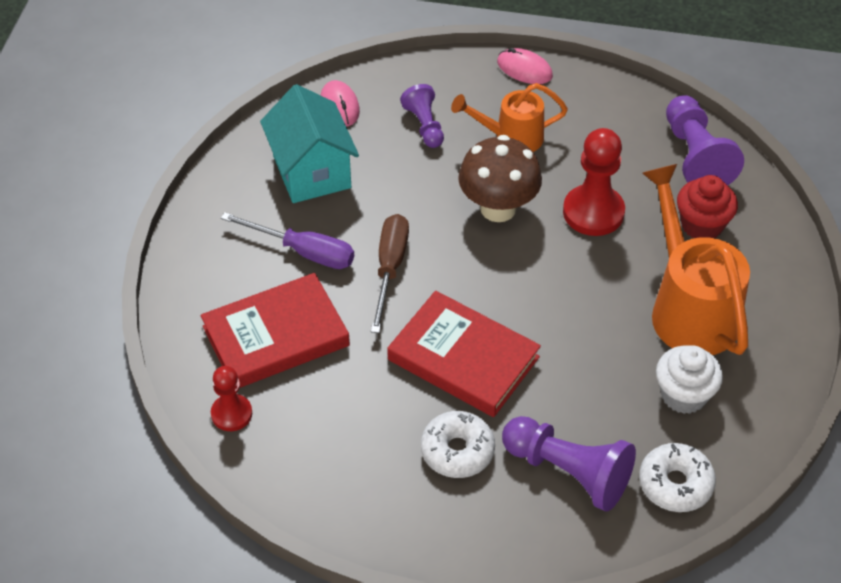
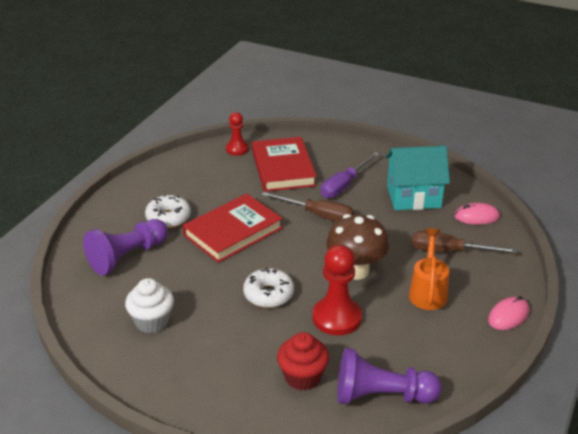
camera: 105 degrees right, 15 degrees down
purple pawn [400,84,444,148] -> brown screwdriver [412,231,517,253]
white donut [639,443,716,512] -> white donut moved to [243,267,294,308]
orange watering can [642,164,750,355] -> none

